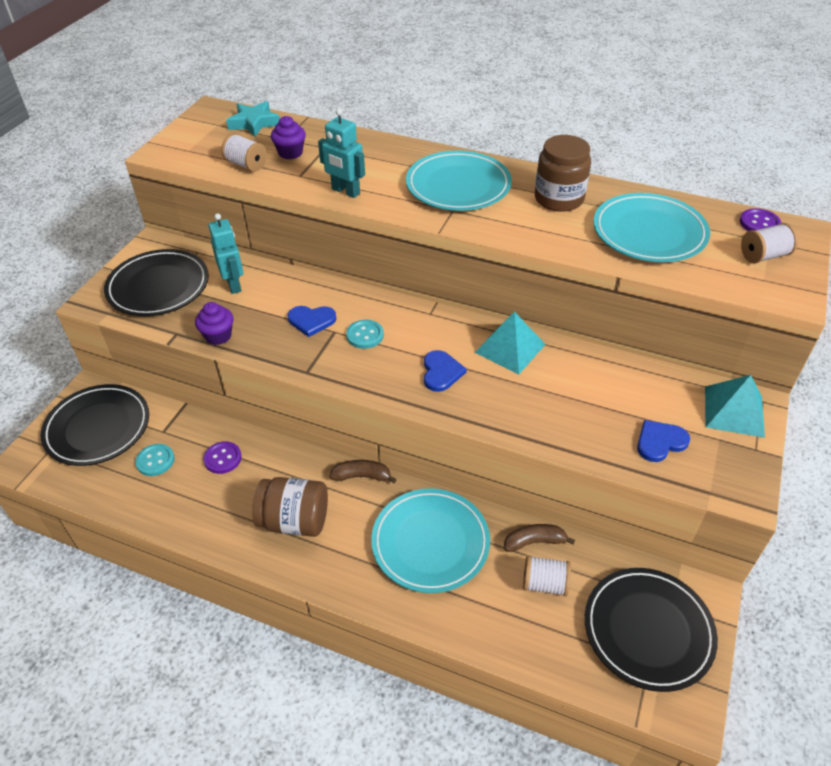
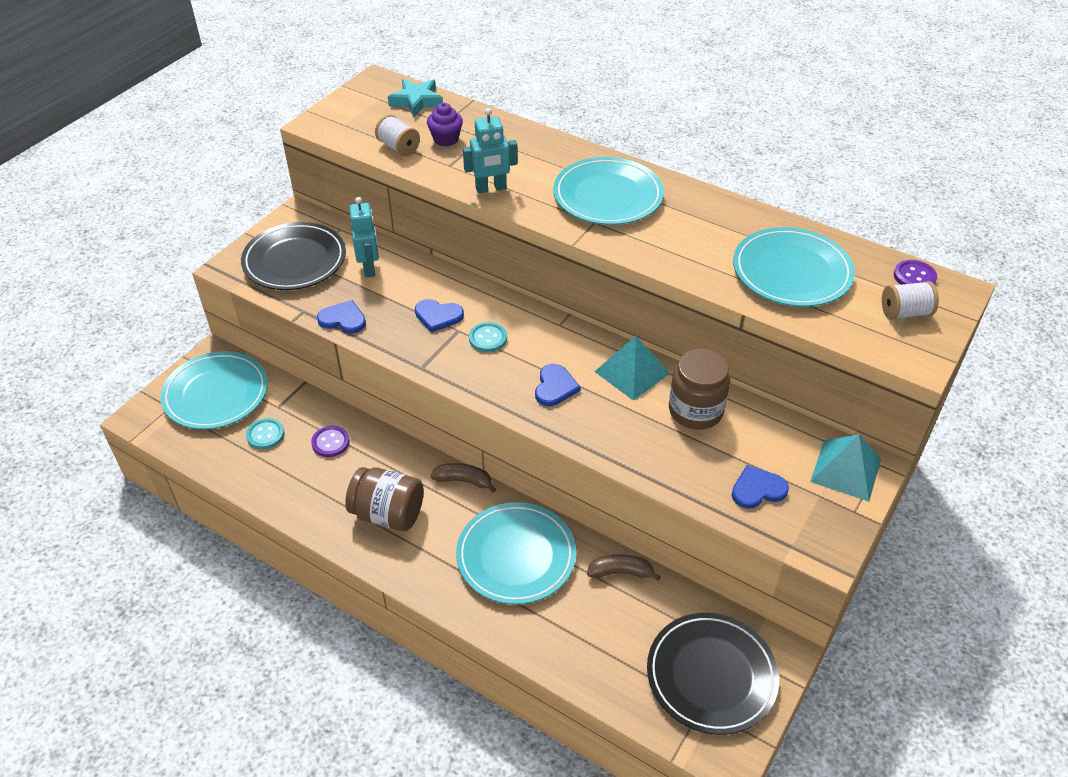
camera: 10 degrees right, 0 degrees up
black plate [41,384,149,466] -> turquoise plate [160,351,268,429]
purple cupcake [195,302,233,345] -> blue heart [317,300,366,334]
turquoise robot [318,108,365,198] -> turquoise robot turned 60 degrees counterclockwise [463,108,517,193]
white spool [523,555,571,596] -> none
brown jar [535,135,591,212] -> brown jar moved to [669,349,730,430]

